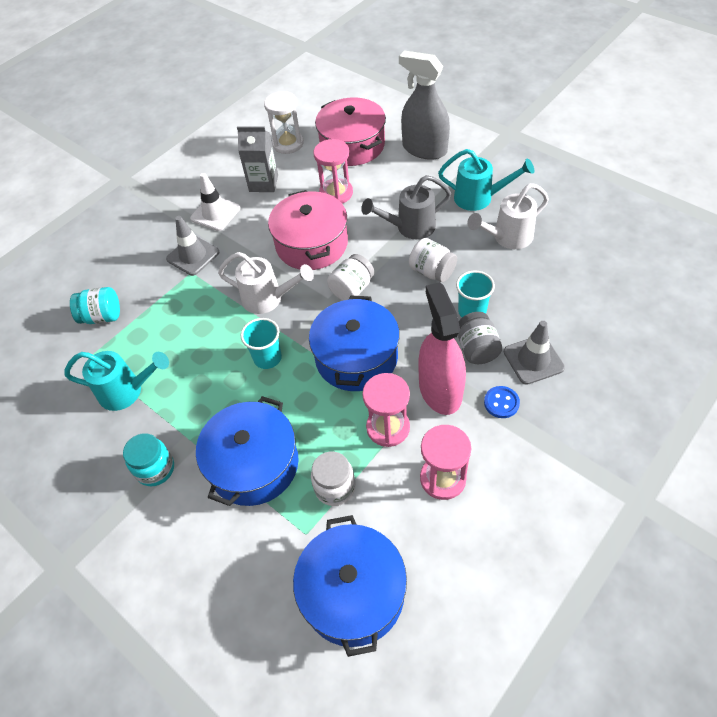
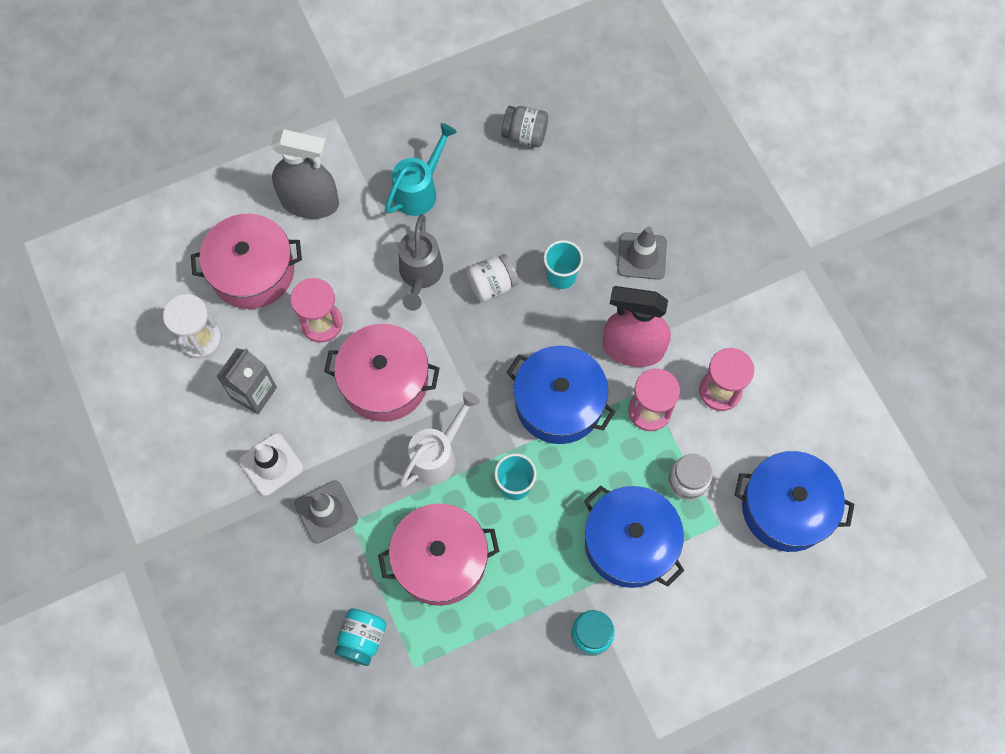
camera: 70 degrees left, 15 degrees up
turquoise watering can [64,351,169,411] -> none
white jar [327,254,374,301] -> none
grey spray bottle [399,51,450,160] -> grey spray bottle turned 135 degrees counterclockwise [270,129,339,219]
grey jar [458,312,502,364] -> grey jar moved to [501,106,548,147]
white watering can [467,183,549,249] -> none
blue button [484,386,520,418] -> none
none -> pink pot [378,503,499,606]

